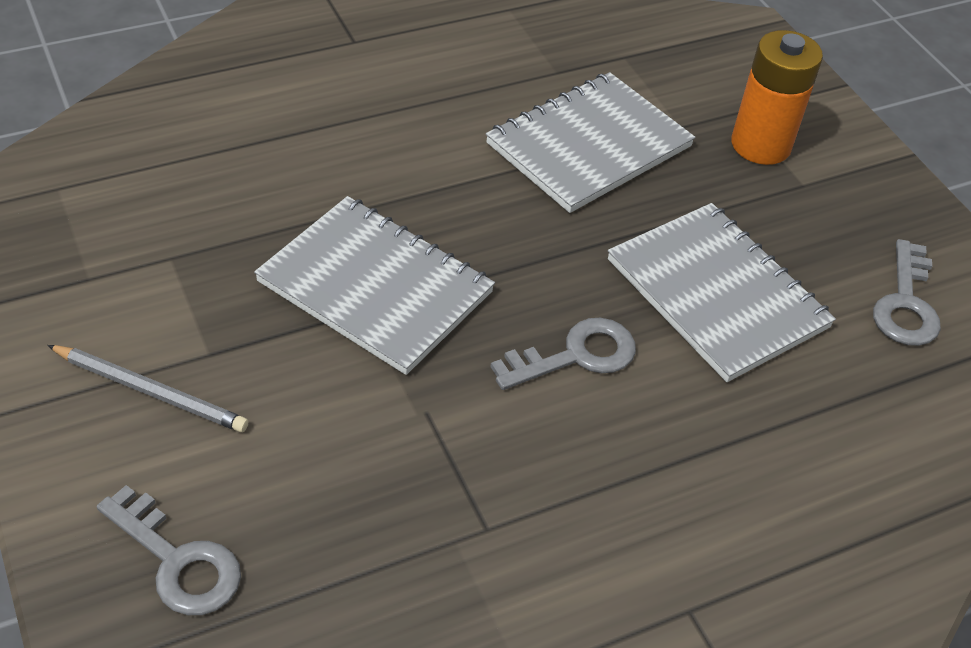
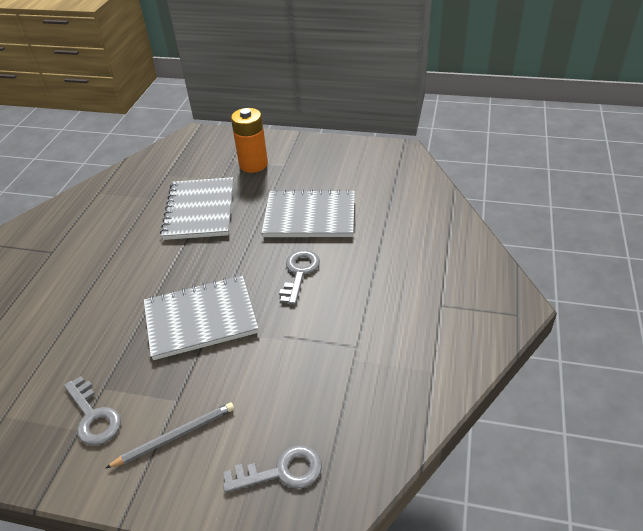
camera: 45 degrees left, 5 degrees down
grey key [873,239,941,346] -> grey key moved to [64,376,121,445]

